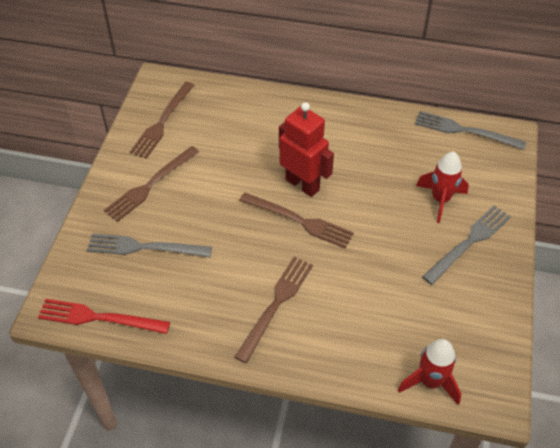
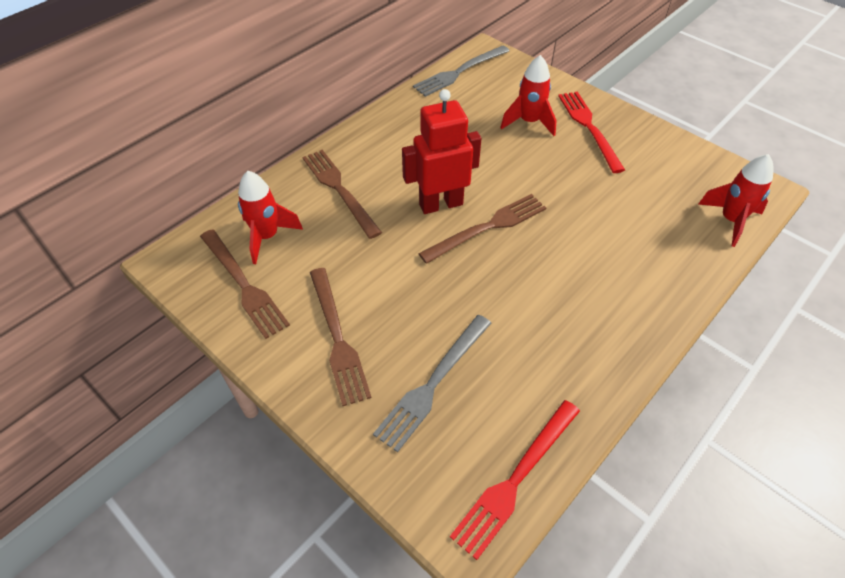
camera: 60 degrees left, 0 degrees up
brown fork [235,257,313,363] -> brown fork moved to [302,150,382,239]
grey fork [422,205,511,285] -> red fork [558,92,625,173]
none -> red rocket [238,171,303,264]

